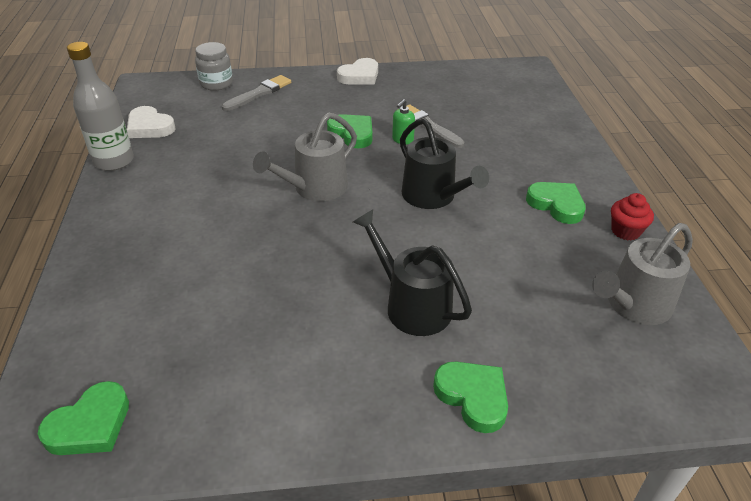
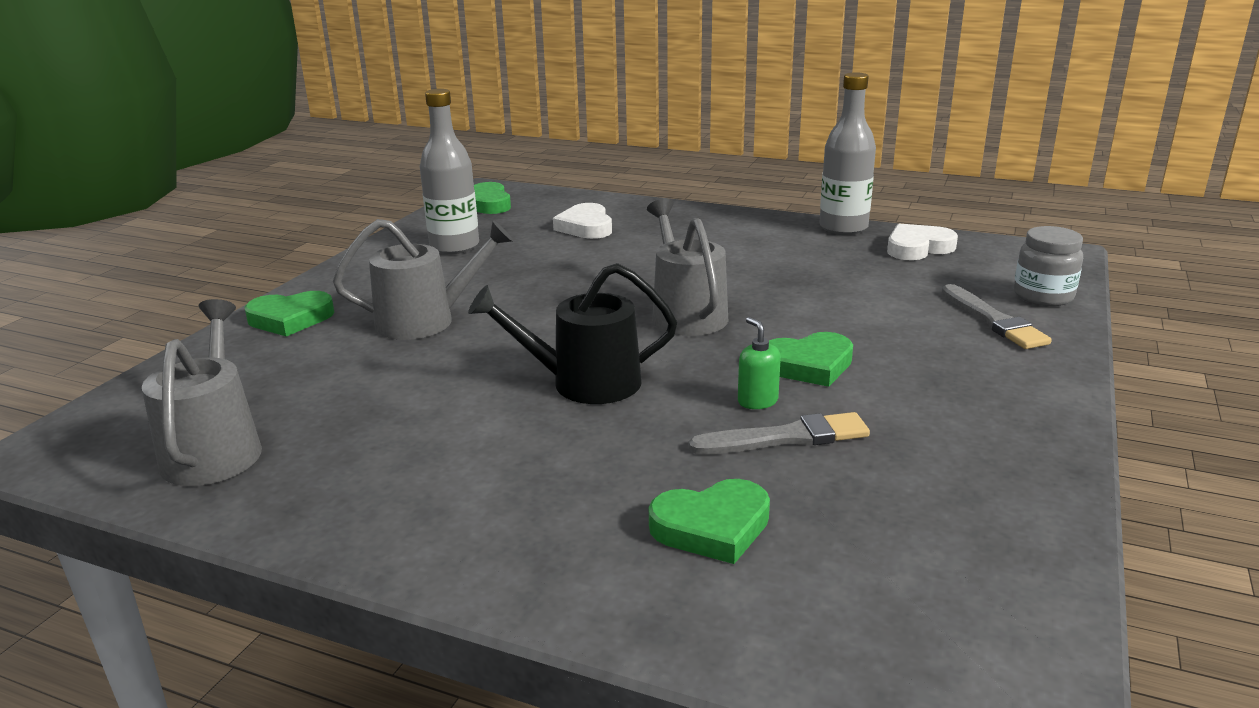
camera: 120 degrees right, 15 degrees down
white heart [337,58,378,85] -> white heart moved to [553,203,612,239]
black watering can [353,209,472,336] -> grey watering can [333,219,513,340]
green heart [526,182,586,224] -> green heart moved to [649,479,770,564]
red cupcake [611,193,654,240] -> none
none -> grey bottle [420,89,479,254]

